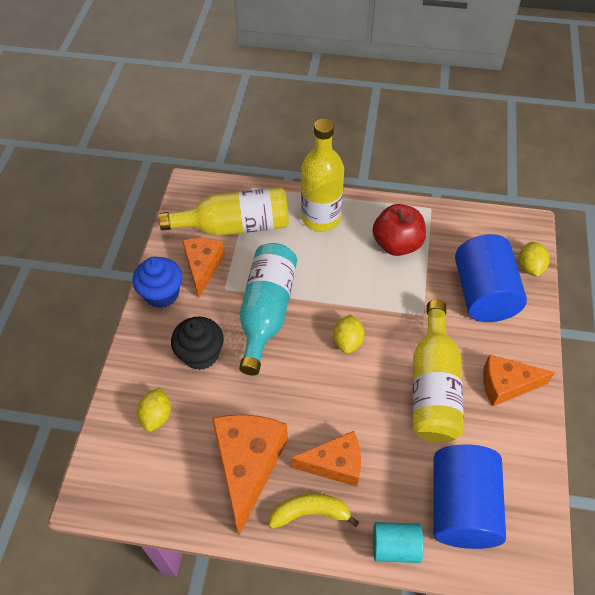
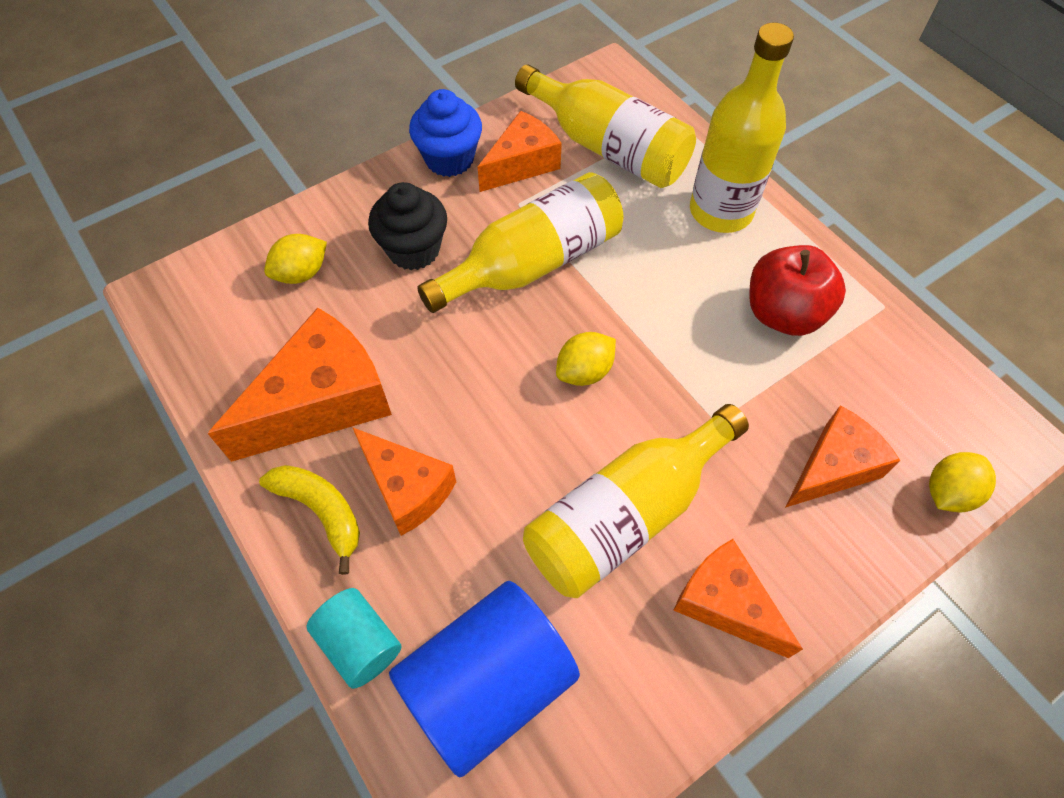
camera: 45 degrees right, 5 degrees up
turquoise bottle [239,243,297,375] -> yellow bottle [417,172,624,313]
blue cylinder [455,234,527,322] -> orange cheese [785,405,900,508]

